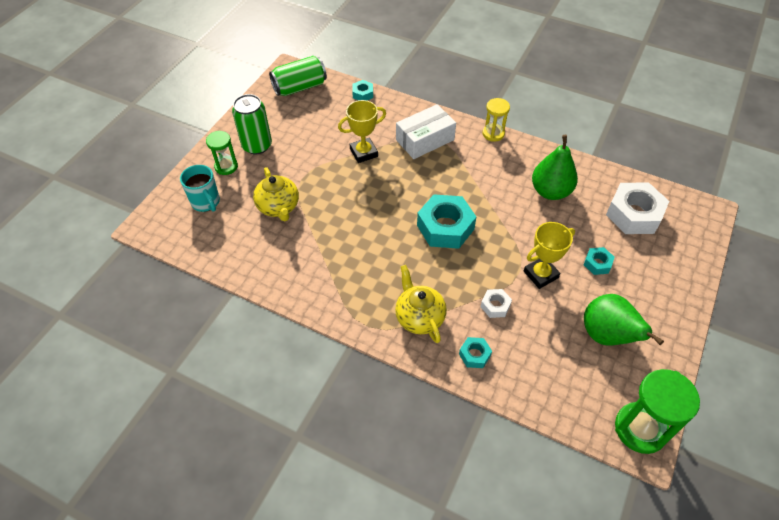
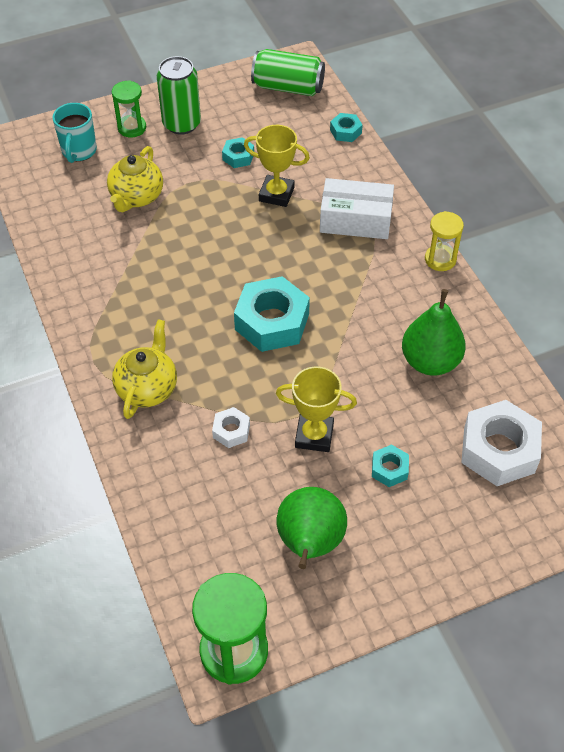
camera: 40 degrees right, 0 degrees up
turquoise nut [459,337,492,368] -> turquoise nut moved to [222,137,254,168]

